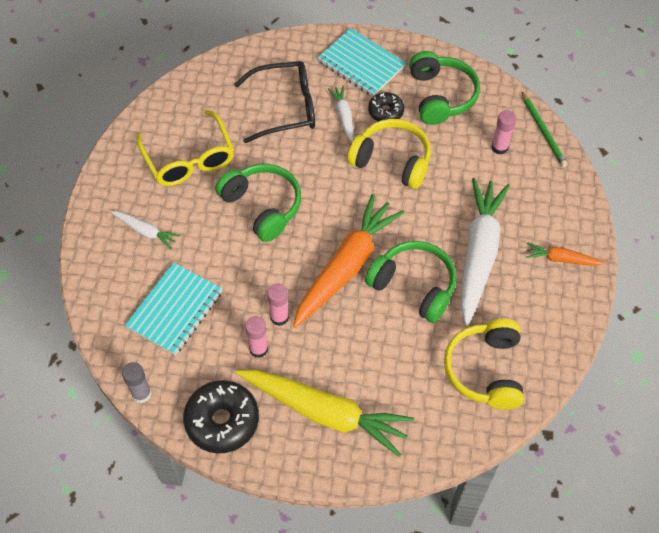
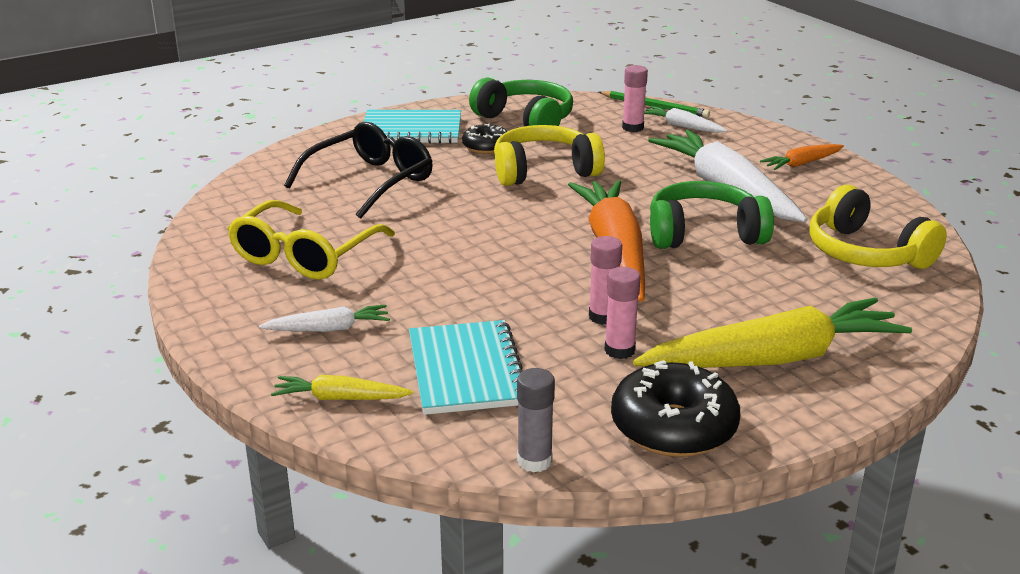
camera: 40 degrees left, 30 degrees down
yellow glasses [136,110,234,186] -> yellow glasses turned 90 degrees clockwise [228,200,395,280]
green headphones [215,164,301,242] -> none
white carrot [328,85,354,142] -> white carrot moved to [644,106,727,133]
none -> yellow carrot [271,375,414,400]

